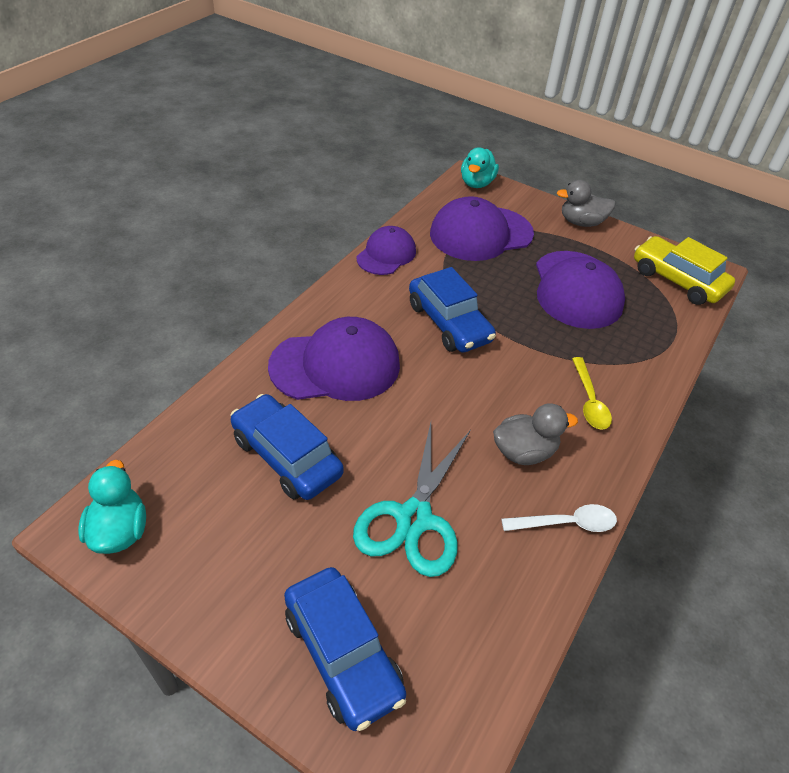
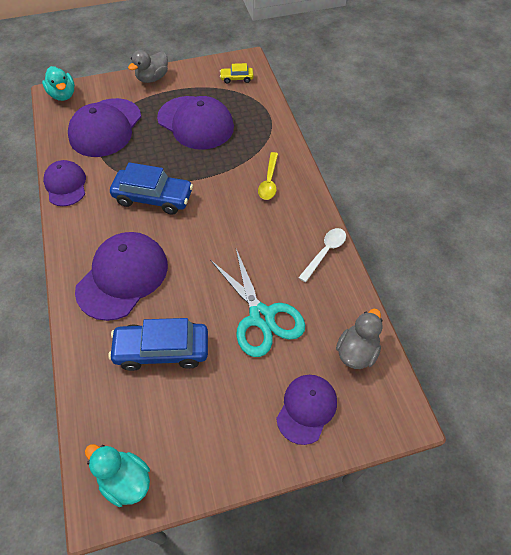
camera: 45 degrees left, 10 degrees up
blue car [284,567,406,731] -> purple cap [276,375,337,445]
grey duck [493,403,578,465] -> grey duck moved to [336,309,383,369]
yellow spoon [572,357,612,430] -> yellow spoon turned 60 degrees clockwise [258,152,278,200]
yellow car [634,236,735,305] -> yellow car [220,63,254,84], size x0.50

